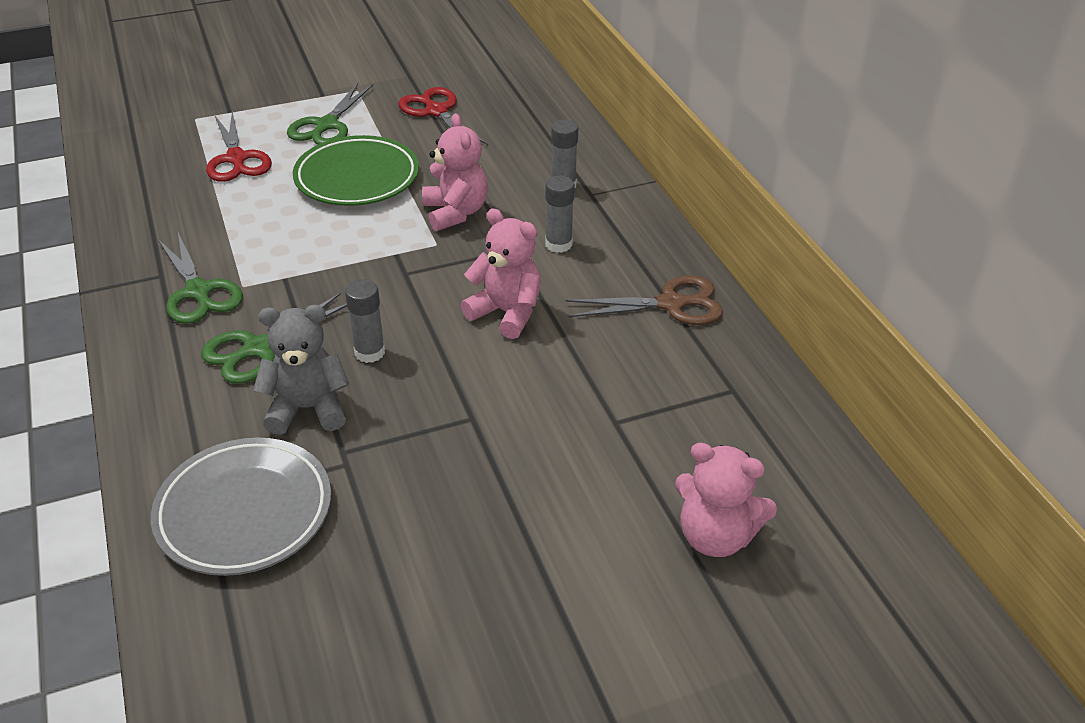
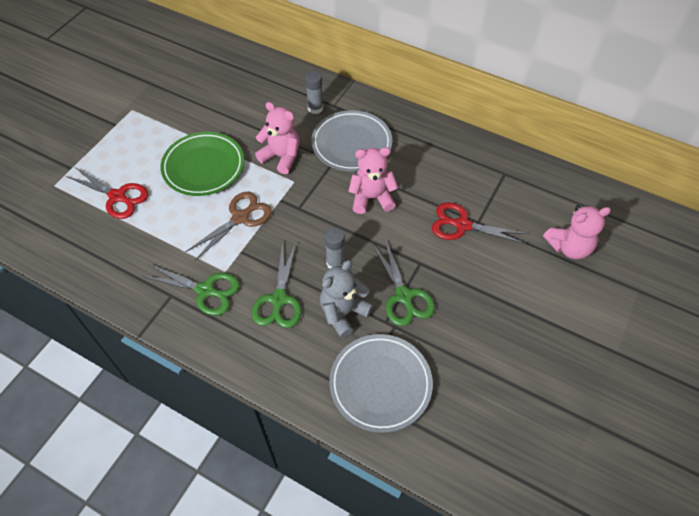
camera: 40 degrees left, 15 degrees up
green scissors [287,83,373,145] -> green scissors moved to [373,239,435,326]
red scissors [398,87,488,145] -> red scissors moved to [432,202,529,244]
grey glue stick [545,176,575,253] -> grey plate [312,110,392,171]
brown scissors [566,276,723,325] -> brown scissors moved to [185,192,272,260]

